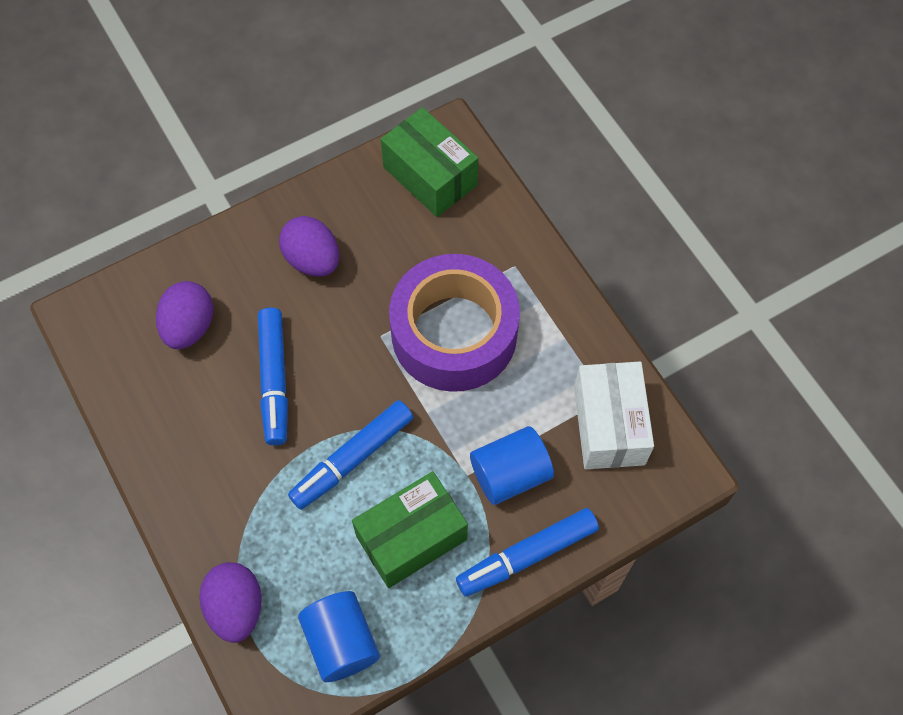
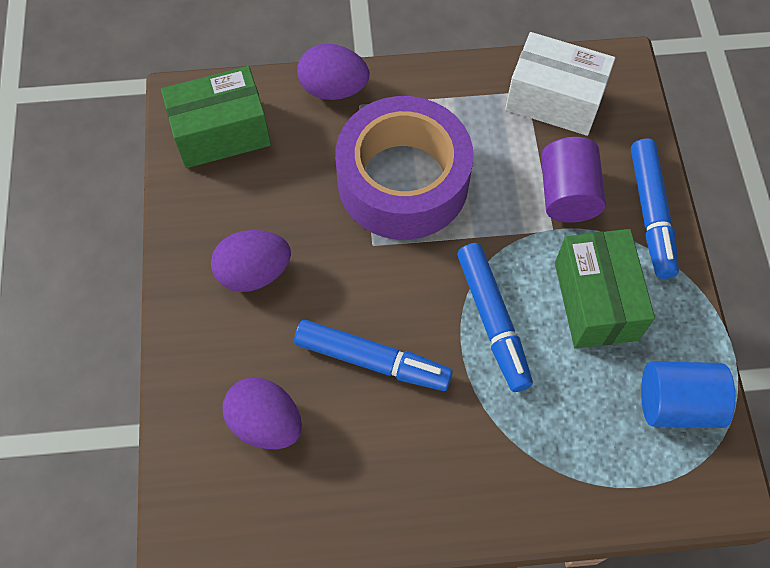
camera: 65 degrees left, 0 degrees up
purple egg [199,562,262,643] -> purple egg moved to [297,44,369,100]
blue cylinder [470,426,554,505] -> purple cylinder [541,137,606,223]

